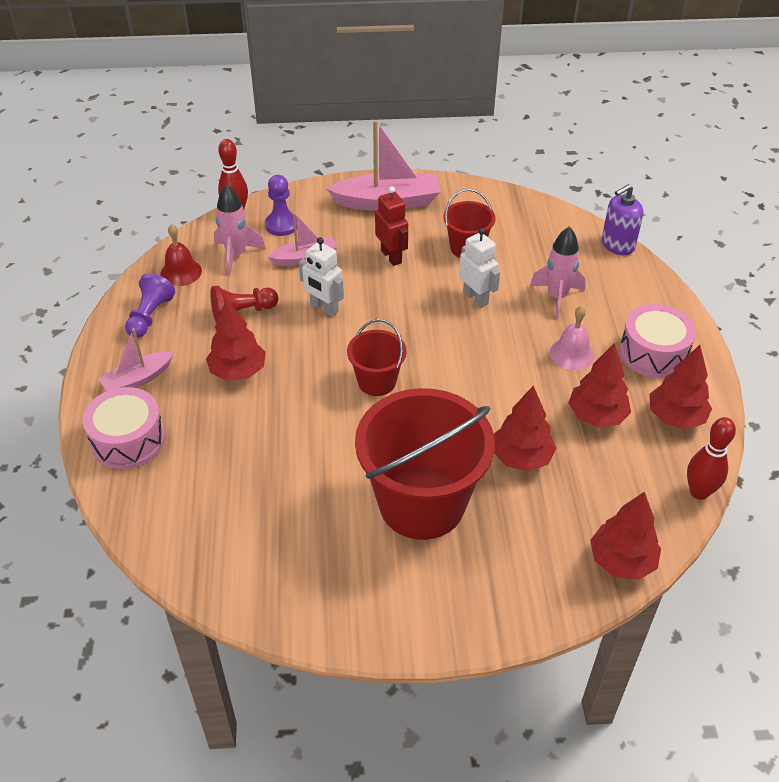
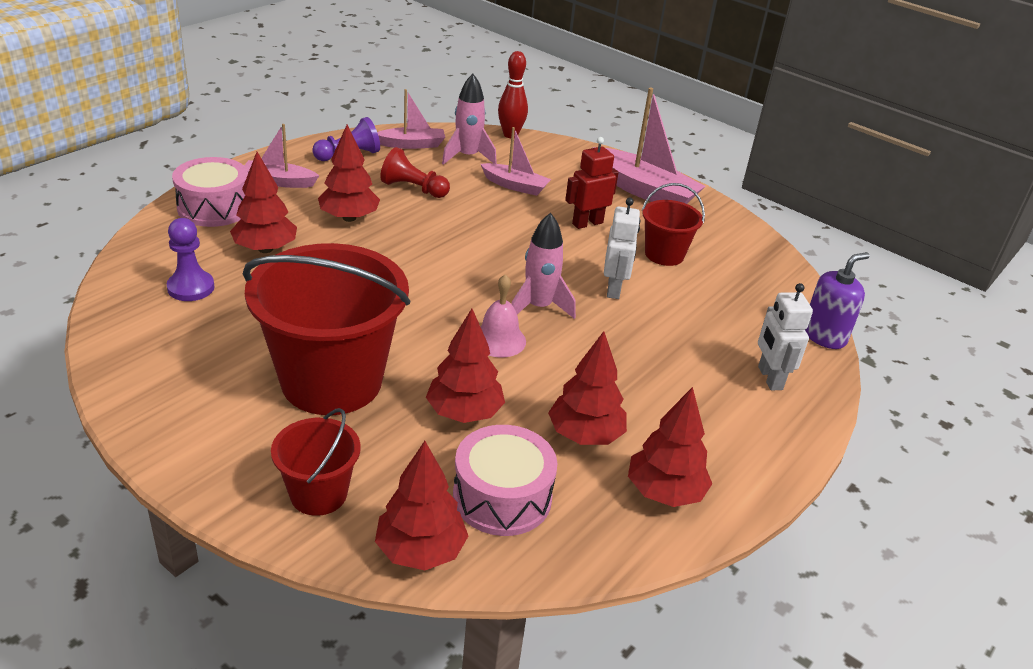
camera: 40 degrees right, 10 degrees down
red bell [161,224,202,286] -> pink boat [377,89,445,149]
purple pawn [265,175,297,236] -> purple pawn moved to [167,218,215,301]
white robot [299,237,344,317] -> white robot moved to [758,283,813,390]
red bucket [347,319,407,396] -> red bucket moved to [271,408,361,516]
red robot [375,187,408,266] -> red robot turned 135 degrees counterclockwise [565,137,619,229]
pink rocket [530,226,586,319] -> pink rocket moved to [511,213,576,319]
pink bell [550,306,595,370] -> pink bell moved to [481,274,526,358]
purple soap dispenser [602,184,643,255] -> purple soap dispenser turned 135 degrees clockwise [805,252,870,349]
pink drum [620,304,696,378] -> pink drum moved to [453,425,558,536]
red bowling pin [687,417,736,500] -> none
none -> red tree [230,152,297,253]

